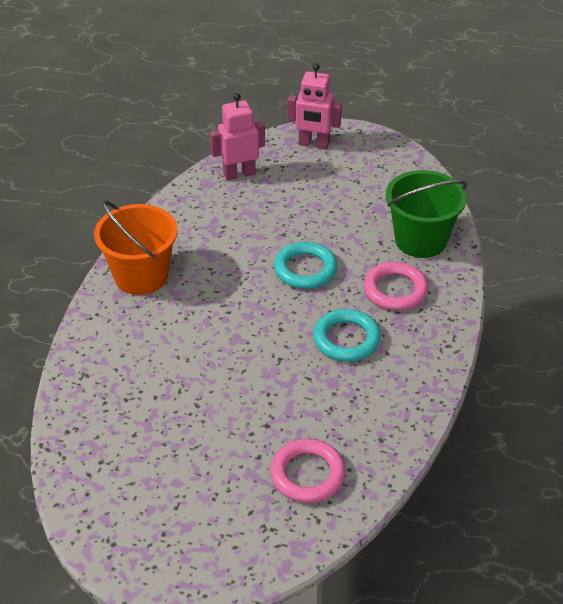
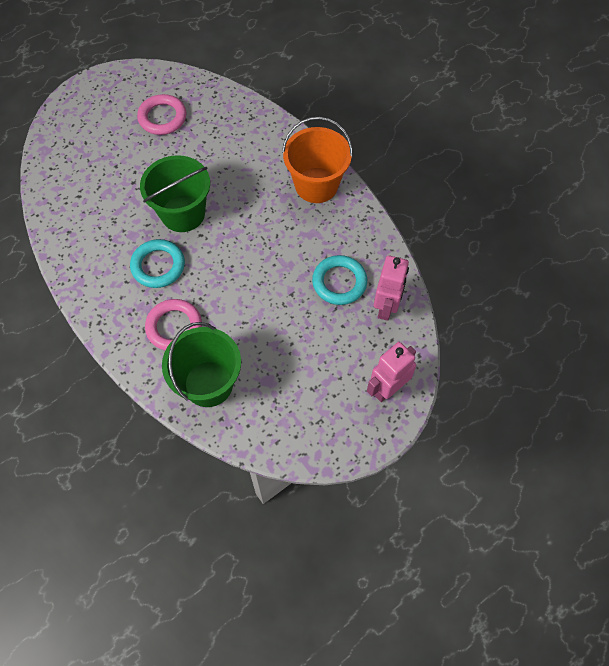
camera: 125 degrees right, 20 degrees up
pink ring [270,439,346,503] -> pink ring moved to [137,94,186,135]
turquoise ring [274,242,337,289] -> turquoise ring moved to [312,255,367,305]
none -> green bucket [140,155,210,232]

